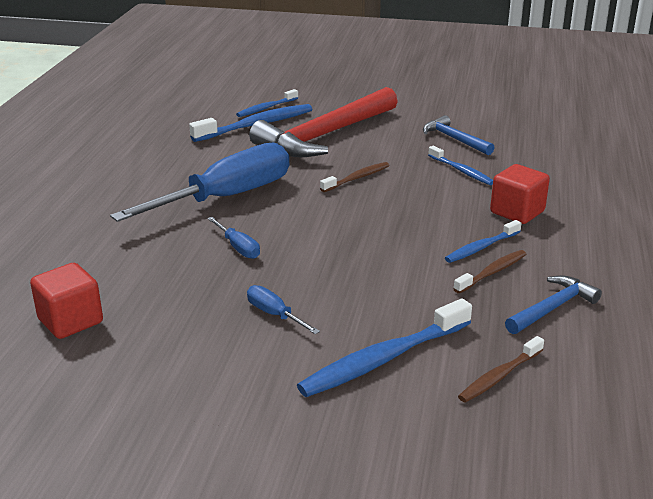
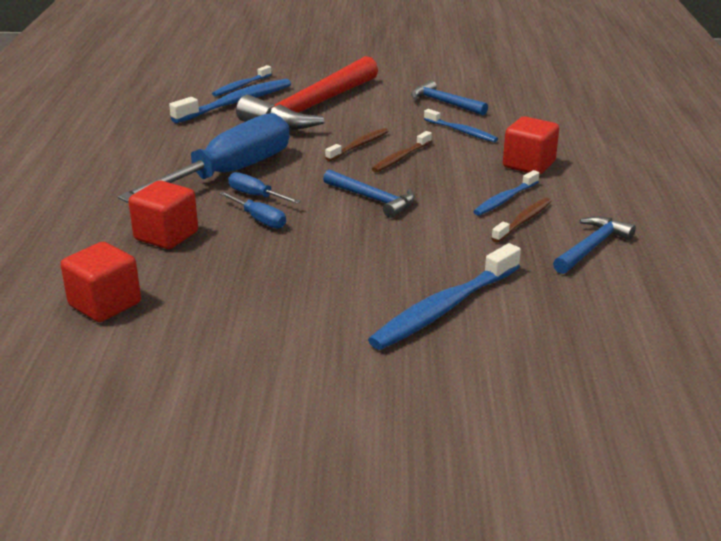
camera: 10 degrees left, 0 degrees up
blue screwdriver [247,285,320,334] -> blue screwdriver moved to [228,172,301,204]
brown toothbrush [458,336,544,403] -> brown toothbrush moved to [372,131,432,172]
none -> red cube [128,180,198,249]
none -> blue hammer [323,169,415,218]

